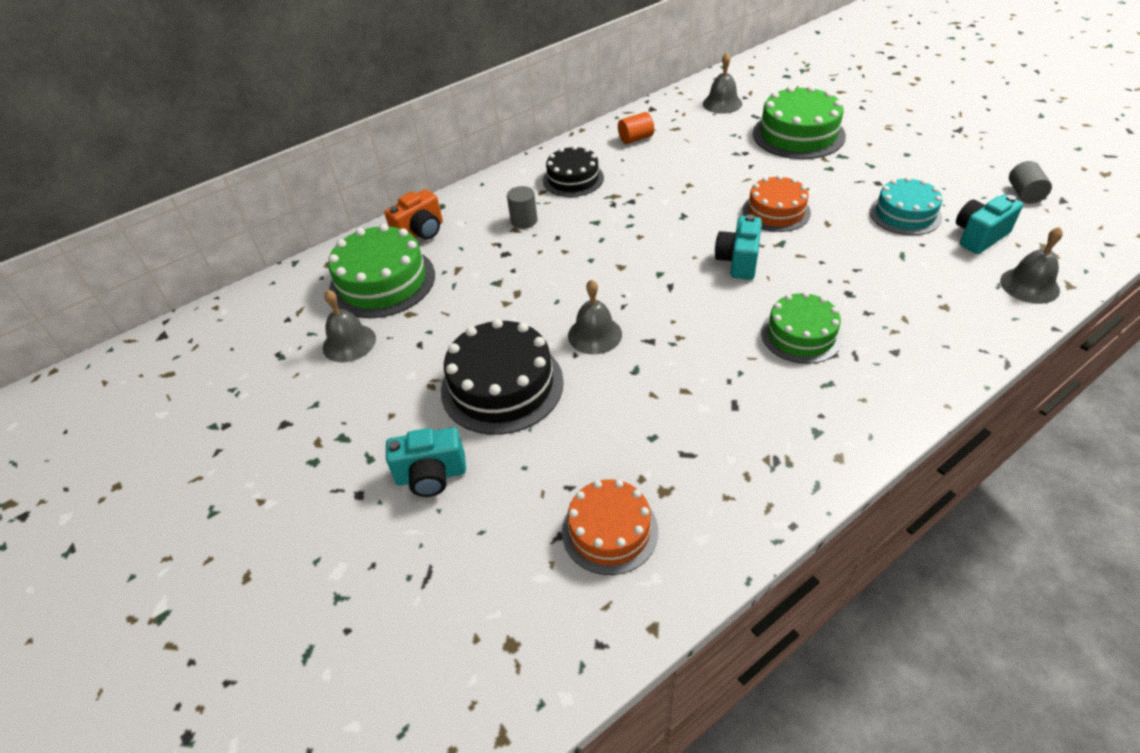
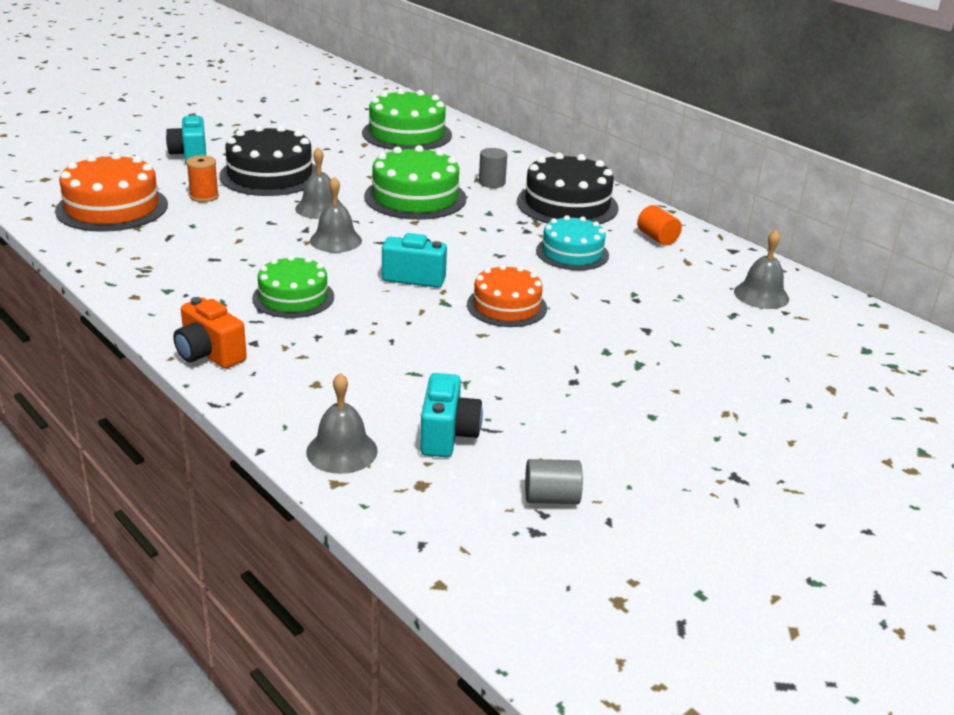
camera: 80 degrees right, 15 degrees down
grey bell [323,290,376,363] -> grey bell moved to [310,177,362,253]
orange camera [385,189,443,240] -> orange camera moved to [173,297,247,369]
black cake [543,145,604,197] -> black cake [517,153,619,224], size x1.52
orange cake [562,479,658,575] -> orange cake [55,153,168,232], size x1.52
green cake [753,85,846,159] -> green cake moved to [364,145,466,220]
turquoise cake [870,177,942,235] -> turquoise cake moved to [536,215,609,270]
turquoise camera [956,195,1023,254] -> turquoise camera turned 45 degrees clockwise [420,373,483,457]
none -> orange spool [186,155,219,202]

